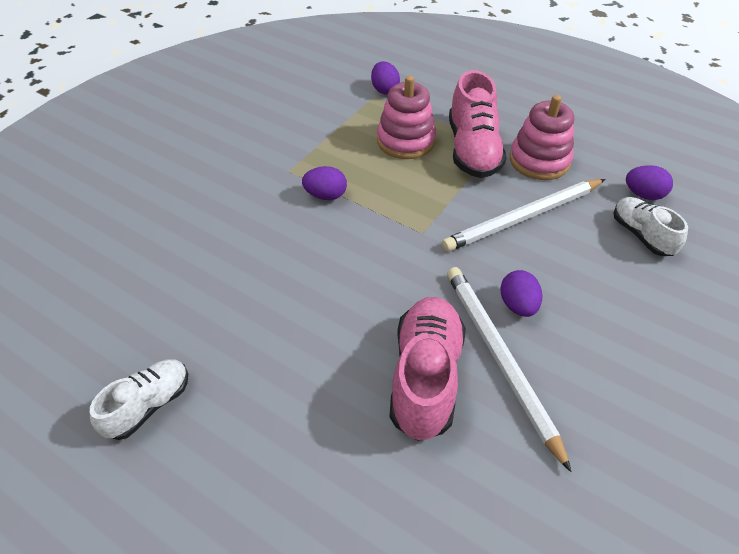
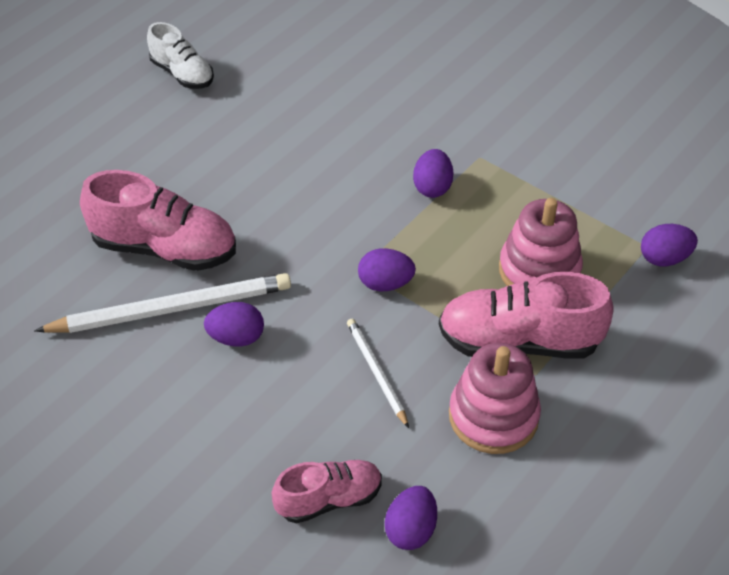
camera: 95 degrees right, 0 degrees up
white pencil [442,179,605,252] -> white pencil [347,319,409,428], size x0.54
white shoe [614,197,688,256] -> pink shoe [272,460,382,523]
none -> purple egg [358,248,416,291]

